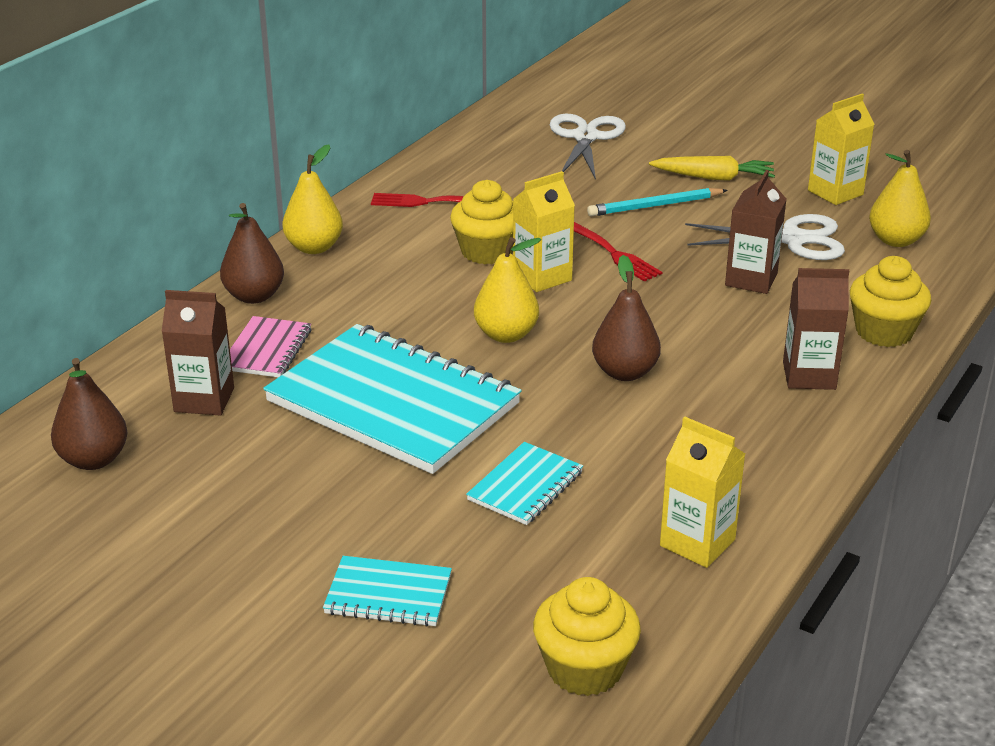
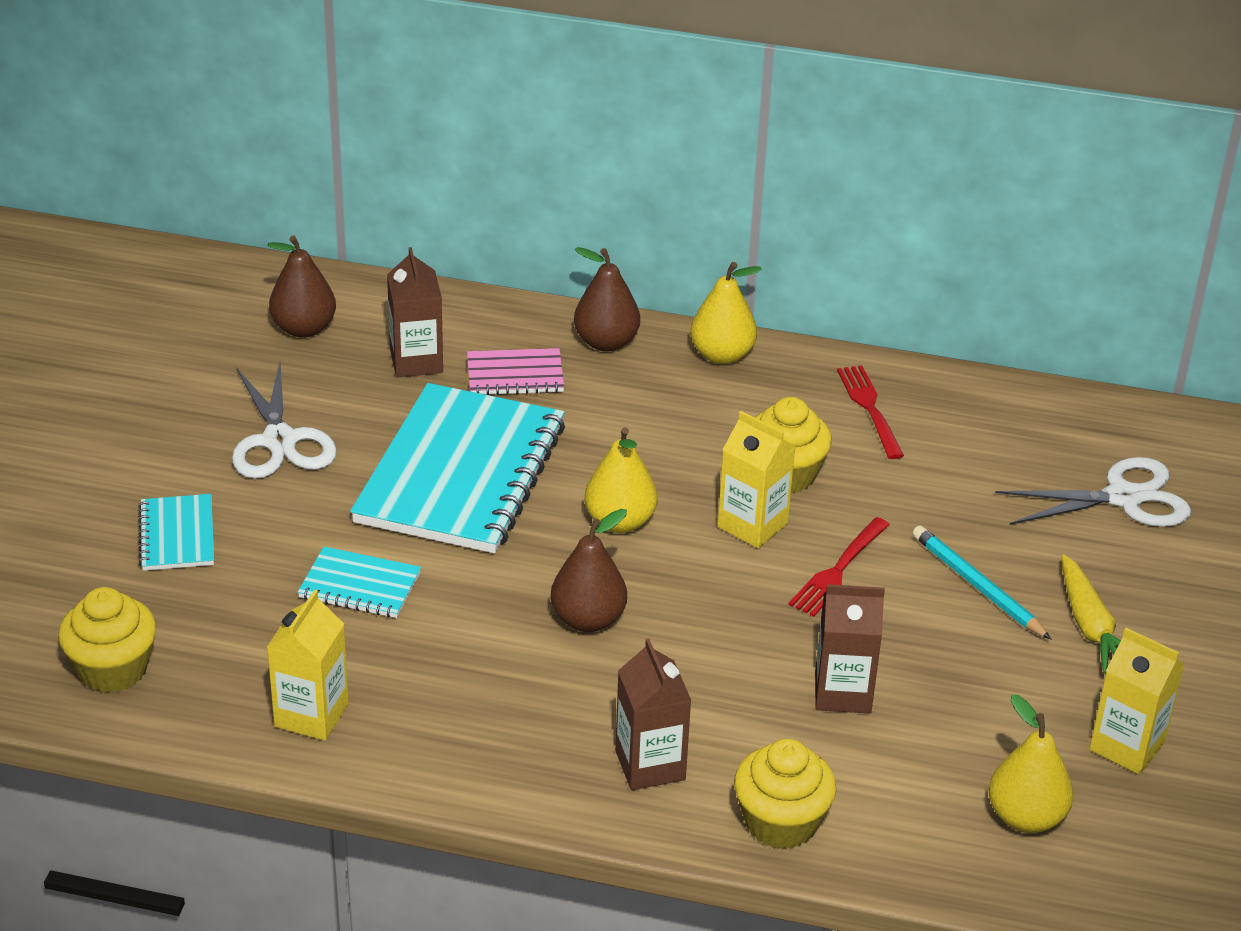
camera: 70 degrees right, 5 degrees up
white scissors [685,214,845,260] -> white scissors moved to [232,362,337,479]

